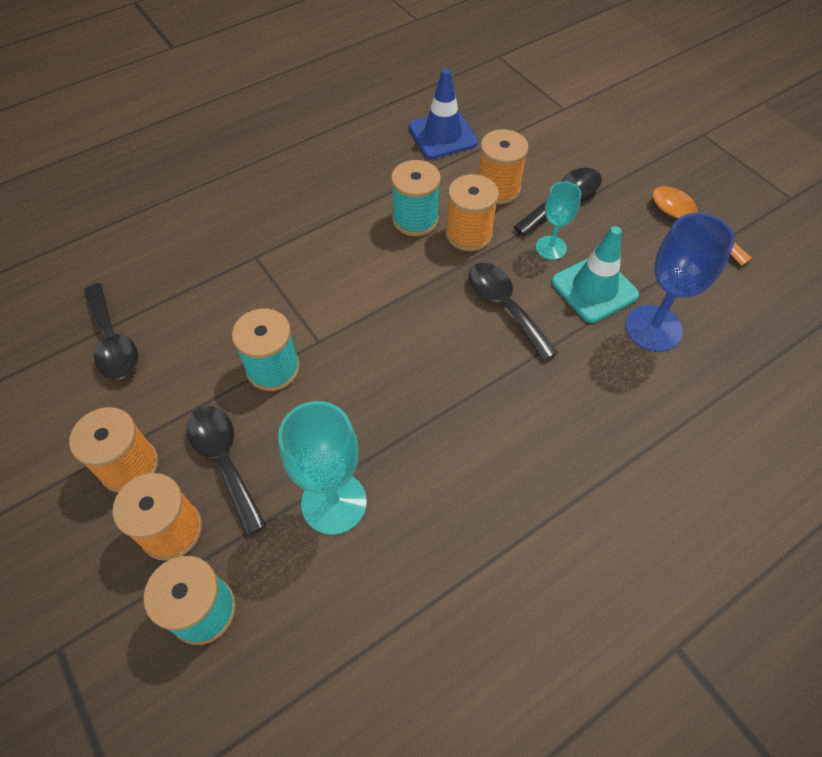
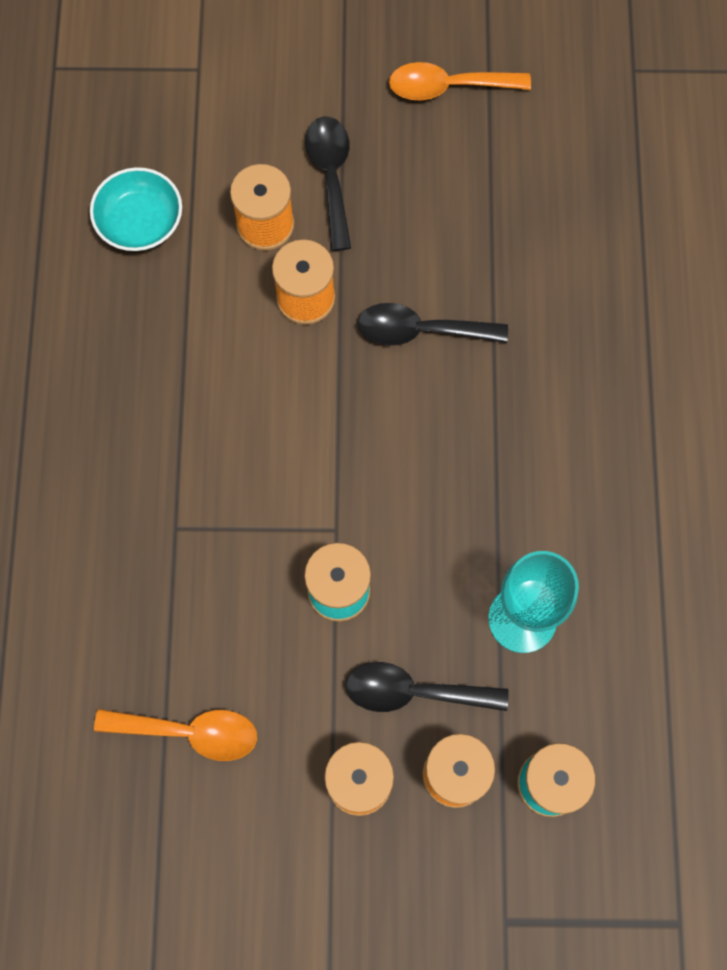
camera: 55 degrees left, 15 degrees up
black spoon [84,283,138,380] -> orange spoon [94,709,257,761]
turquoise spool [391,160,441,236] -> none
blue traffic cone [409,69,478,159] -> turquoise bowl [90,167,182,251]
turquoise goblet [536,181,581,260] -> none
turquoise traffic cone [551,226,639,323] -> none
blue goblet [625,213,735,352] -> none

